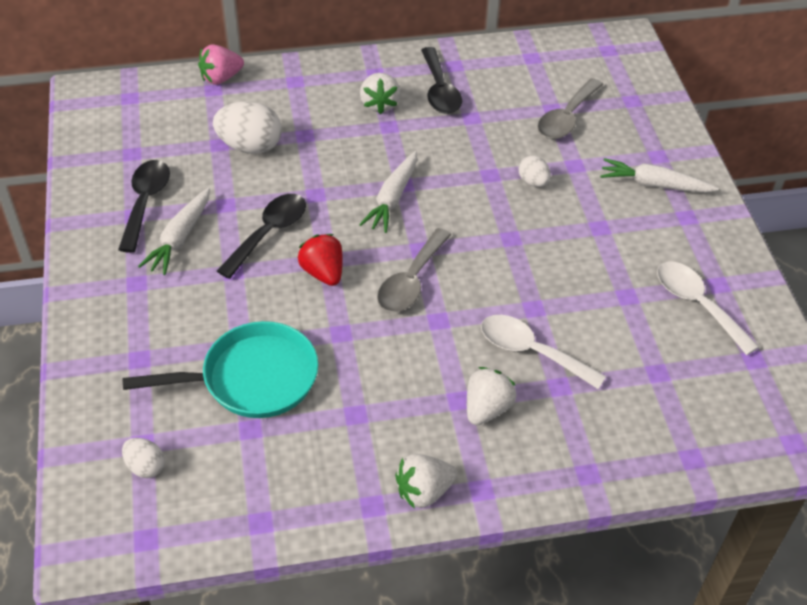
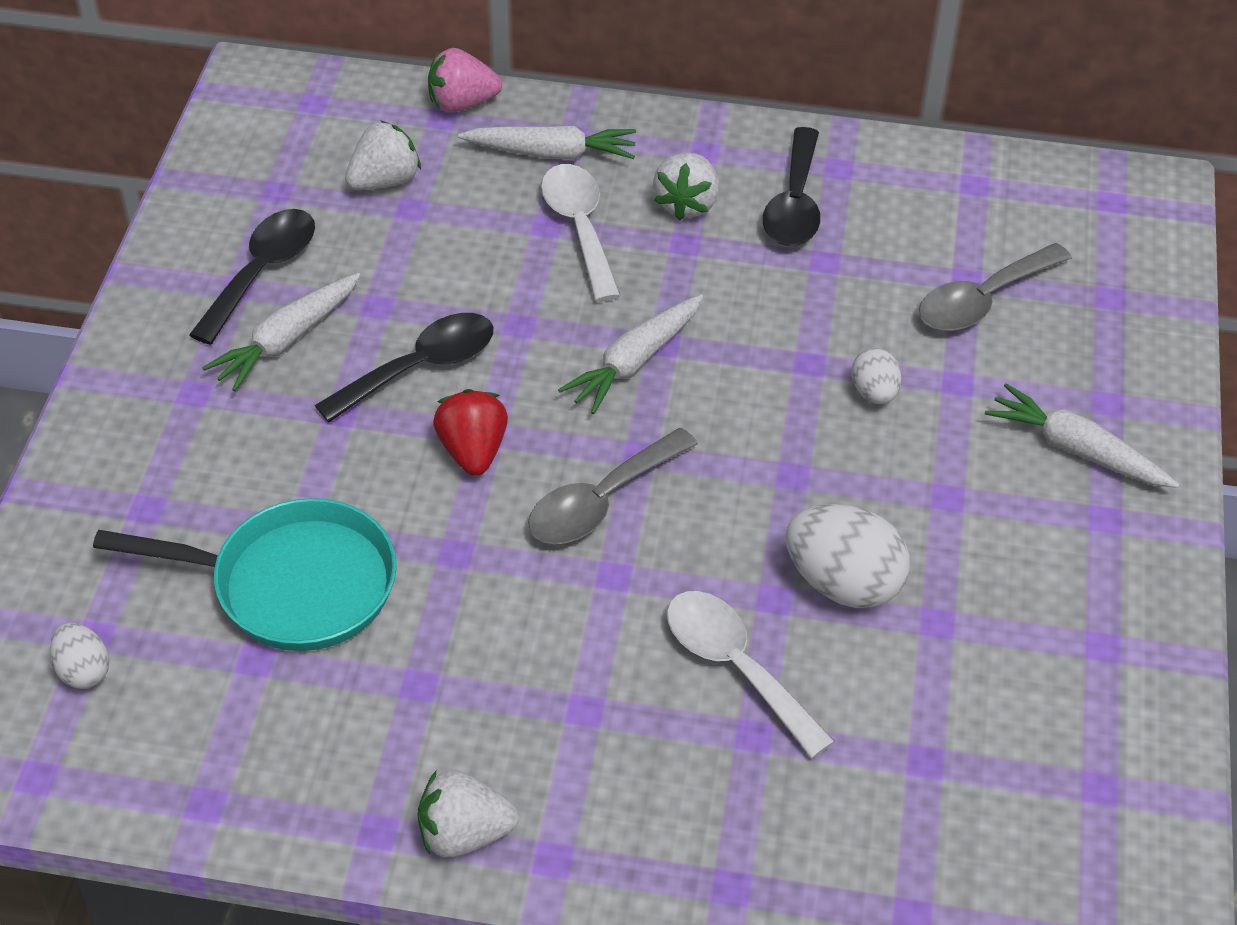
camera: 20 degrees right, 0 degrees up
white egg [213,101,282,154] -> white egg moved to [786,504,910,608]
white strawberry [467,367,516,425] -> white strawberry moved to [345,120,421,190]
white spoon [657,262,759,355] -> white spoon moved to [541,164,621,302]
none -> white carrot [458,126,636,160]

